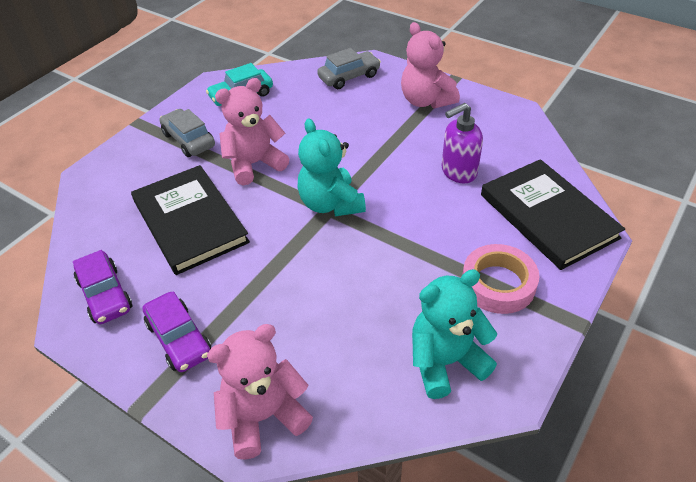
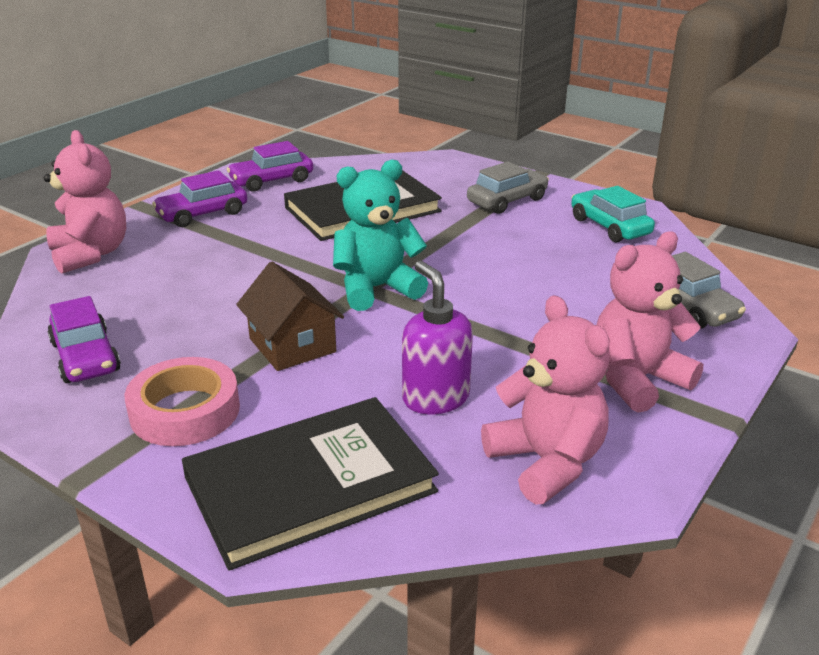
camera: 90 degrees right, 15 degrees down
pink teddy bear [215,78,289,185] -> pink teddy bear moved to [481,295,610,504]
turquoise teddy bear [412,269,497,399] -> purple car [47,296,121,383]
none -> brown house [236,262,344,371]

